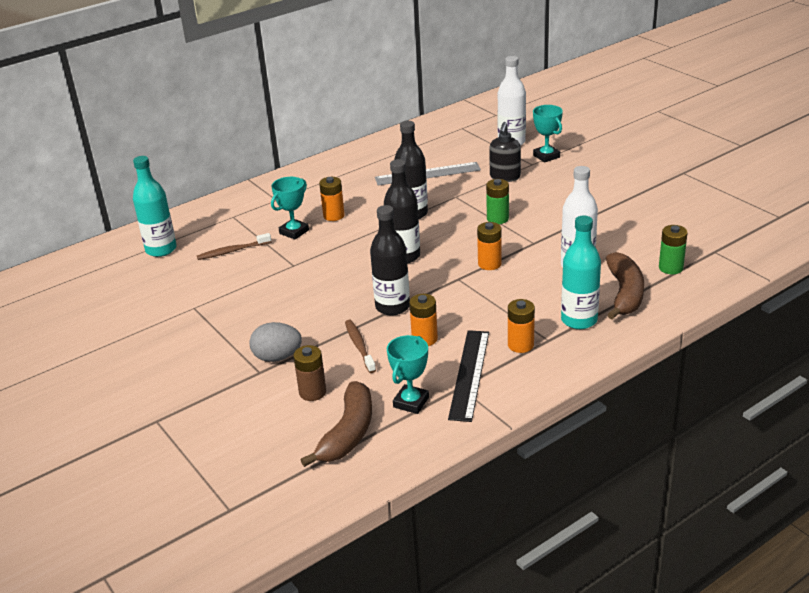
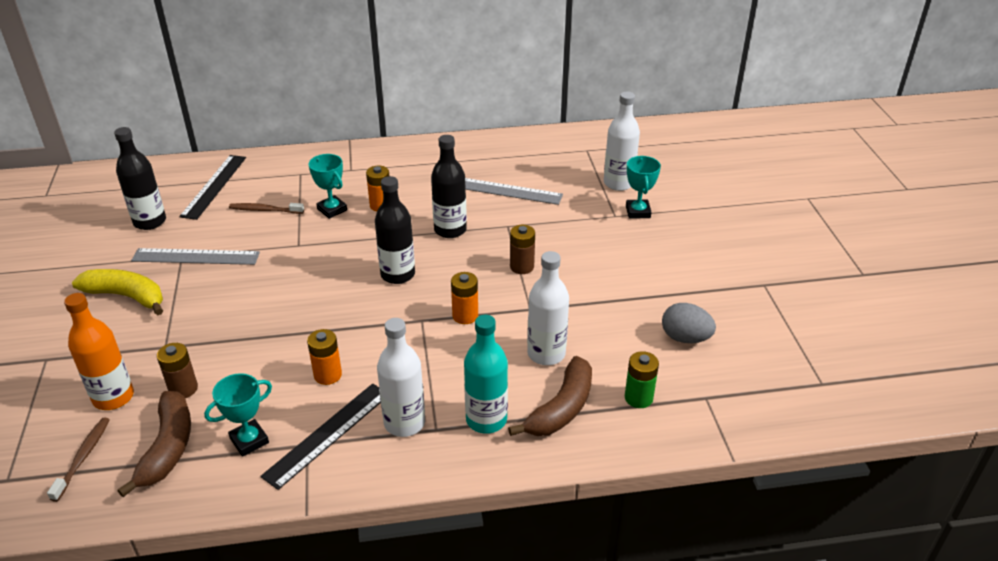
camera: 25 degrees right, 5 degrees up
turquoise bottle [133,156,177,257] -> black ruler [179,155,246,220]
grey egg [249,322,302,362] -> grey egg moved to [662,303,716,343]
turquoise trophy [271,177,309,240] -> turquoise trophy turned 75 degrees clockwise [309,154,347,219]
brown banana [301,381,372,467] -> brown banana turned 45 degrees counterclockwise [118,391,191,497]
brown toothbrush [345,320,376,373] -> brown toothbrush moved to [47,418,110,502]
black bottle [370,205,410,316] -> black bottle moved to [114,127,166,230]
green battery [486,179,509,224] -> brown battery [510,225,535,274]
black soap dispenser [489,122,521,182] -> none
orange battery [508,299,535,353] -> white bottle [377,318,425,437]
none -> orange bottle [64,293,134,410]
none -> yellow banana [72,269,163,315]
none -> grey ruler [131,248,260,265]

